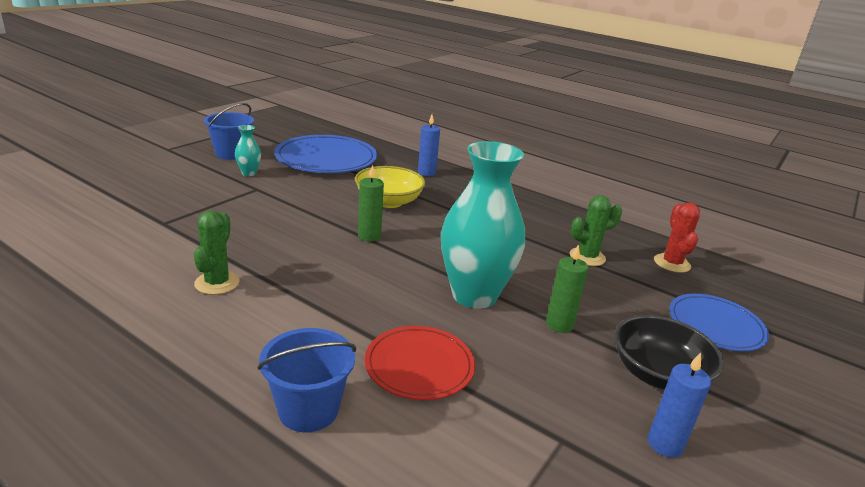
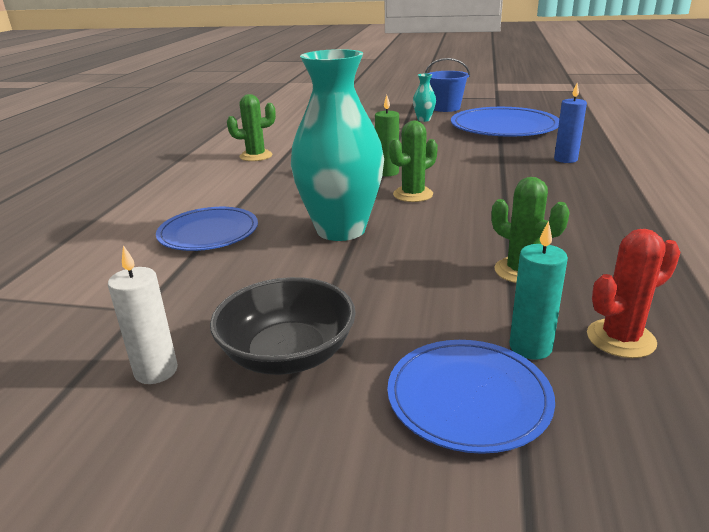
camera: 70 degrees right, 0 degrees up
blue bucket [258,328,356,432] -> none
yellow bowl [355,166,425,208] -> none
red plate [365,326,475,400] -> blue plate [156,207,258,251]
green candle [546,244,588,333] -> none
blue candle [648,353,711,458] -> white candle [108,245,178,384]
none -> green cactus [389,120,438,202]
none -> turquoise candle [510,221,568,360]

